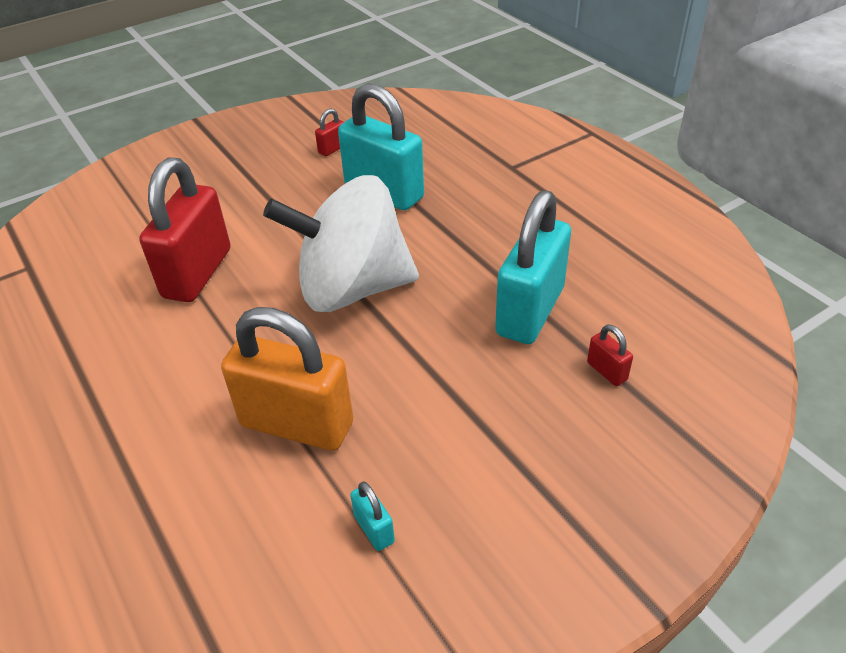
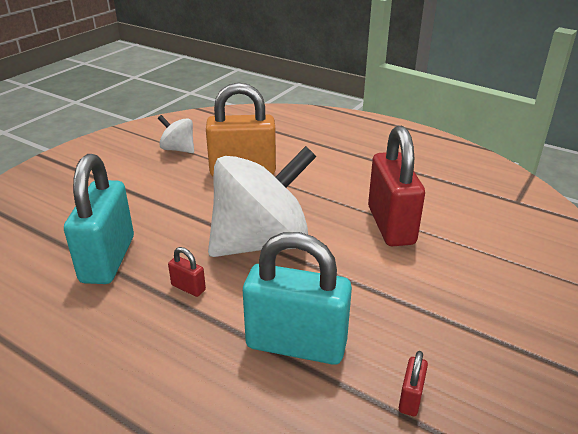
camera: 155 degrees right, 10 degrees down
turquoise padlock [350,481,395,551] -> white spinning top [158,115,194,153]
red padlock [587,324,633,386] -> red padlock moved to [168,247,206,297]

